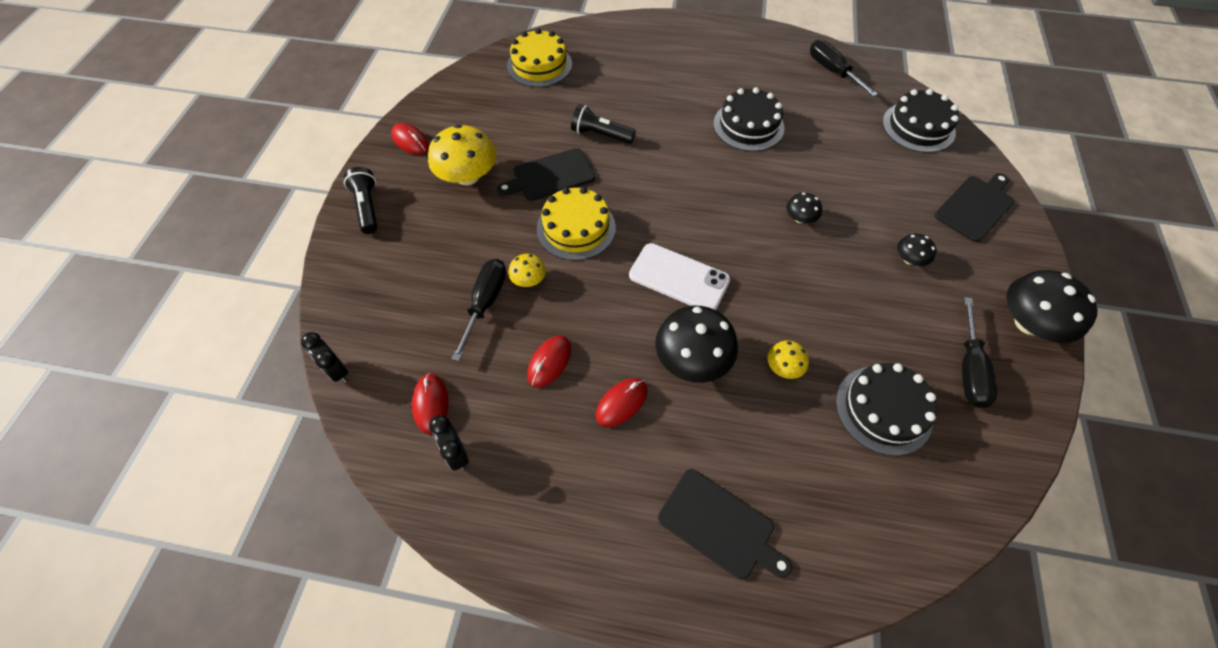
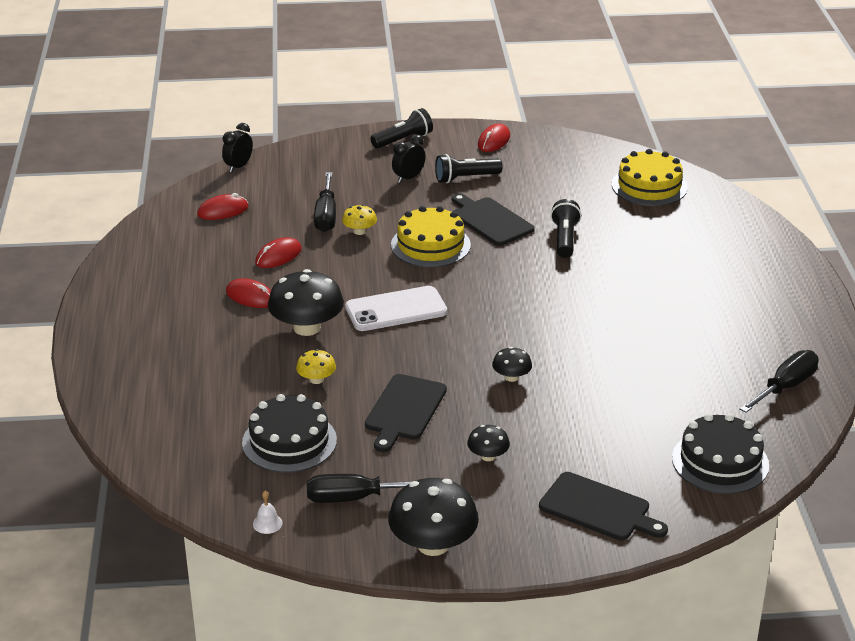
camera: 75 degrees right, 25 degrees down
yellow mushroom [428,124,496,185] -> black flashlight [435,154,502,183]
black clock [429,415,469,471] -> black clock moved to [392,134,426,183]
black screwdriver [452,259,506,361] -> black screwdriver turned 90 degrees clockwise [314,172,336,232]
red mouse [527,335,571,387] -> red mouse turned 60 degrees counterclockwise [255,237,302,268]
white phone [629,243,730,310] -> white phone turned 60 degrees clockwise [345,286,447,331]
black cutting board [658,469,792,579] -> black cutting board moved to [365,374,447,452]
black cake [714,87,784,151] -> none
none -> white bell [253,491,283,534]

